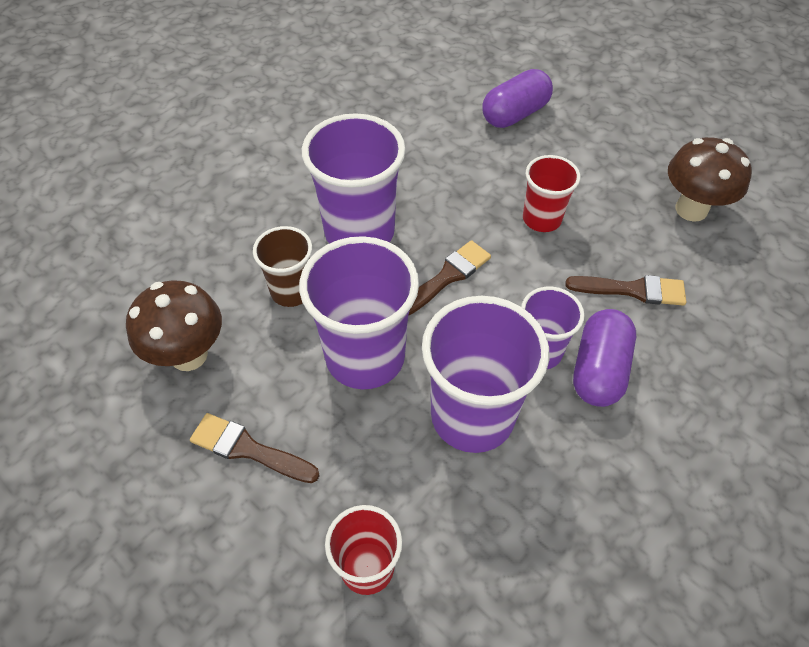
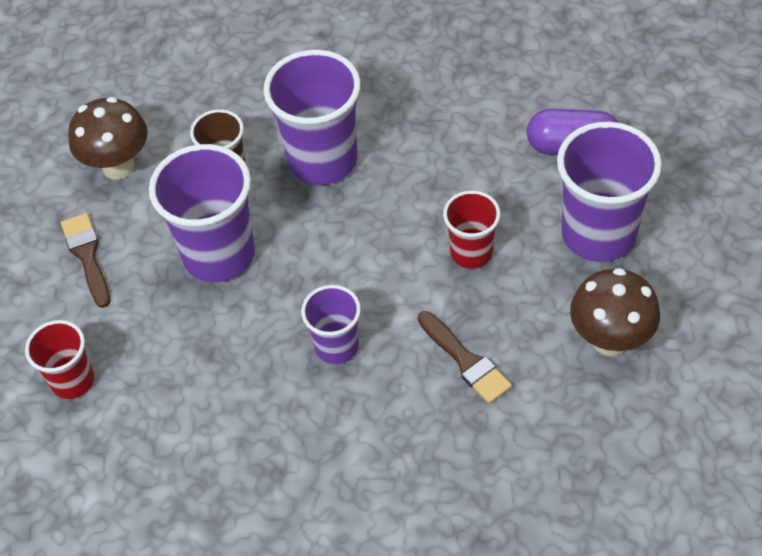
camera: 50 degrees right, 0 degrees up
brown brush [408,240,491,316] -> none
purple cup [422,296,549,453] -> purple cup moved to [557,122,662,262]
purple capsule [573,309,636,407] -> none

